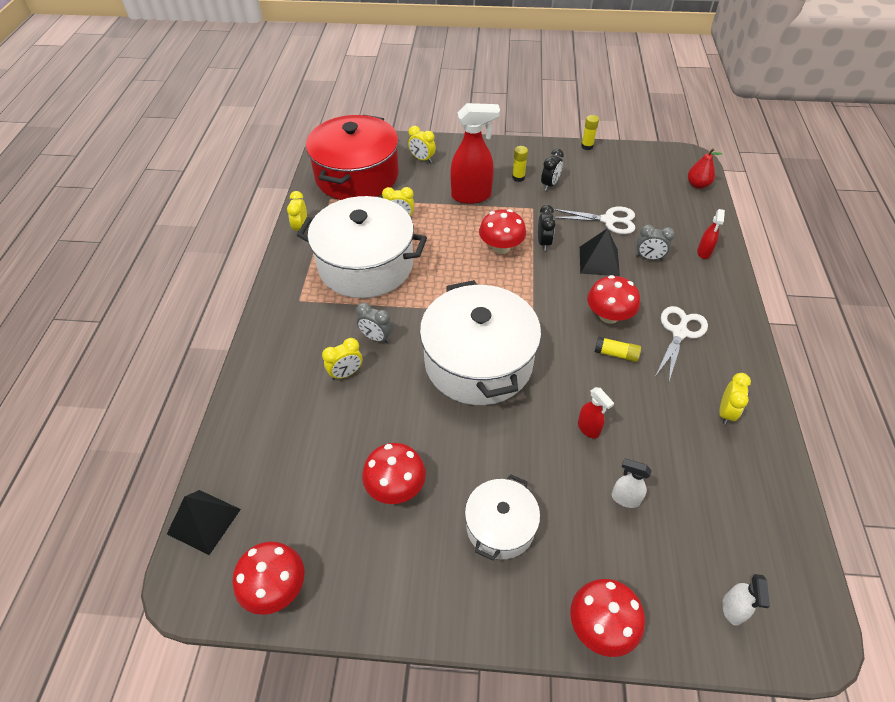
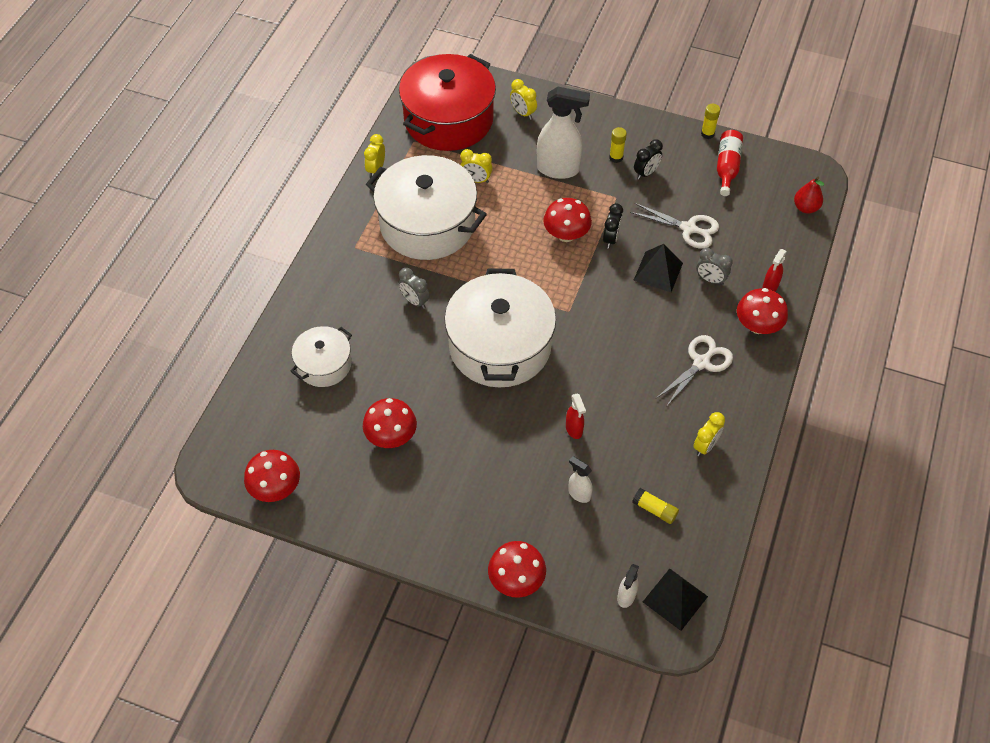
camera: 15 degrees right, 5 degrees up
black pyramid [167,490,241,555] -> black pyramid moved to [643,569,708,631]
yellow clock [322,338,362,380] -> none
red spray bottle [450,103,500,204] -> white spray bottle [537,87,590,179]
white pot [465,474,540,560] -> white pot moved to [290,326,352,387]
red mushroom [587,275,640,324] -> red mushroom moved to [737,288,788,334]
yellow glue stick [595,336,641,362] -> yellow glue stick moved to [632,488,679,524]
none -> red bottle [717,130,743,196]

